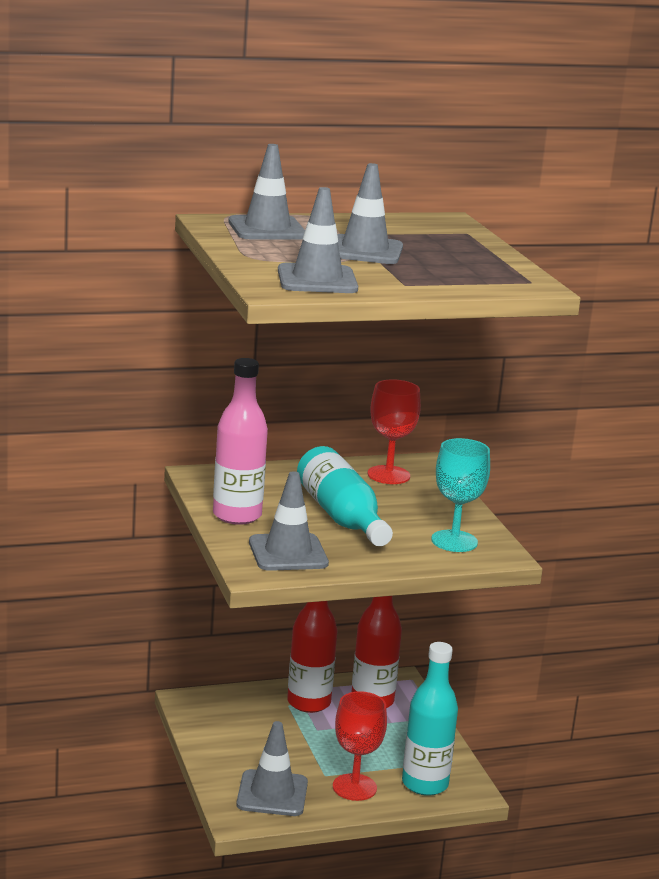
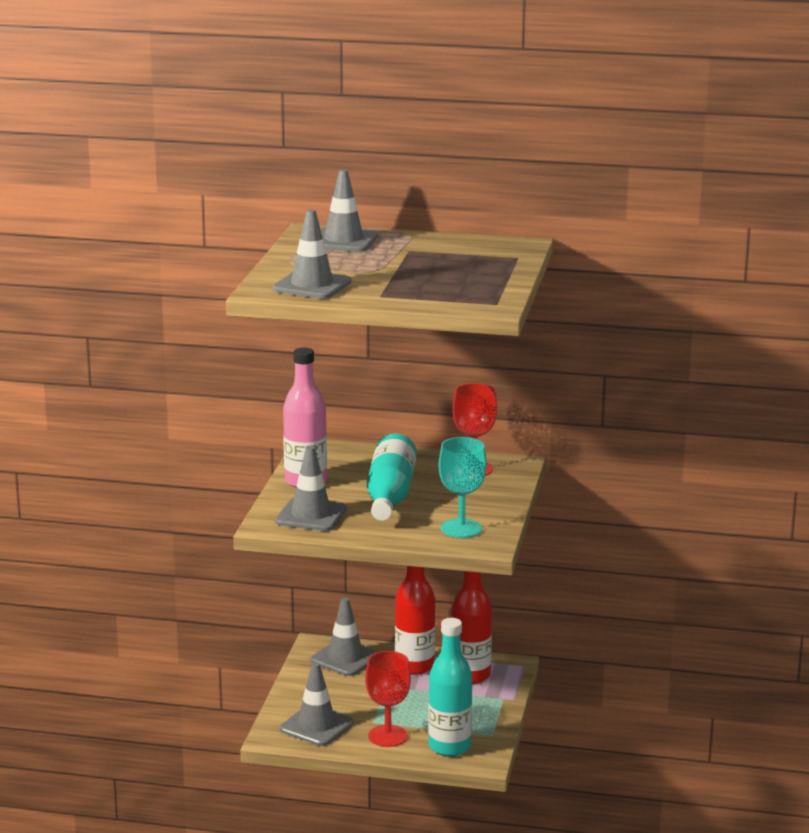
camera: 30 degrees right, 0 degrees up
grey traffic cone [337,163,403,264] -> grey traffic cone moved to [311,598,379,676]

